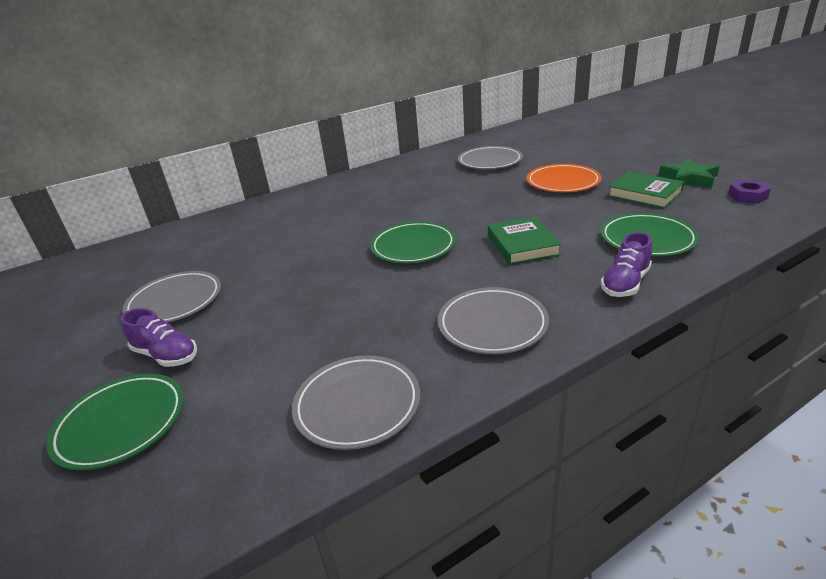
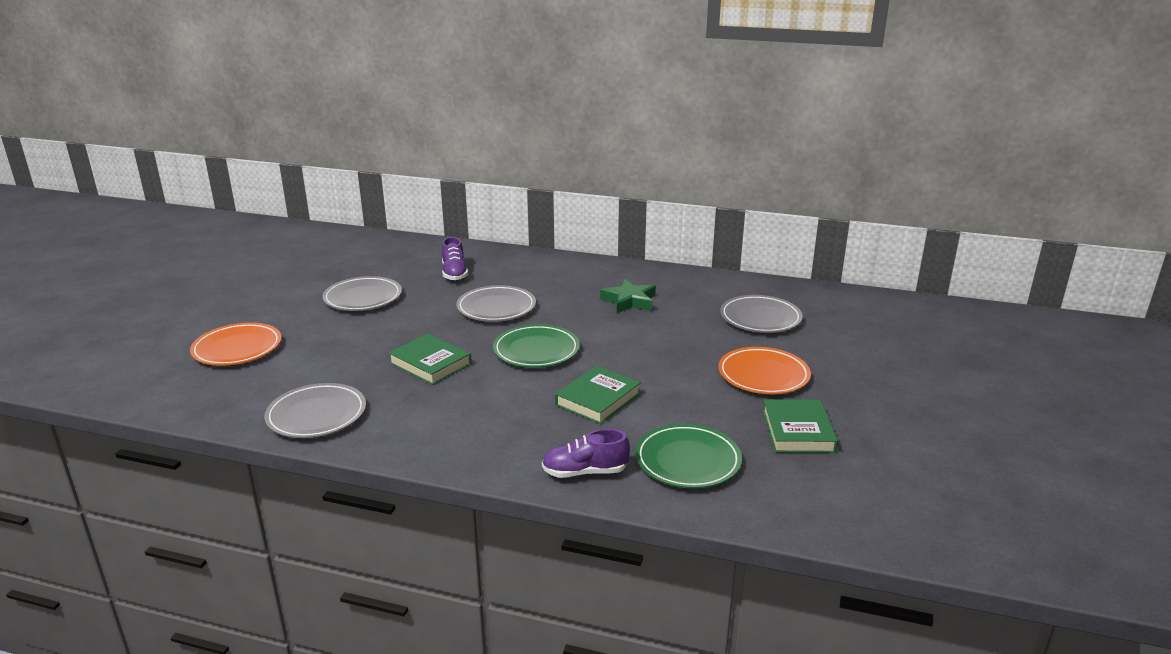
camera: 45 degrees right, 5 degrees down
green plate [46,374,184,471] -> orange plate [190,322,282,366]
purple shoe [121,308,197,367] -> purple shoe moved to [442,237,468,281]
grey plate [438,287,549,354] -> grey plate moved to [456,285,536,322]
green star [659,158,720,188] -> green star moved to [600,279,656,313]
purple nut [728,180,771,204] -> none
none -> green book [388,334,472,385]

